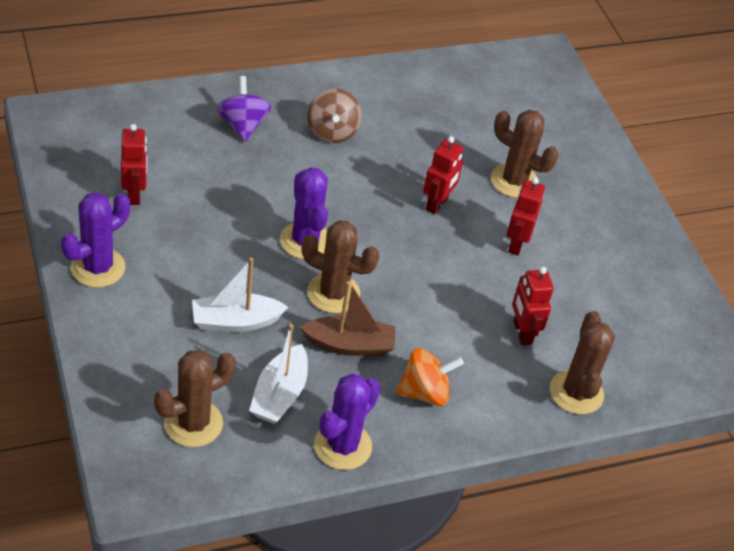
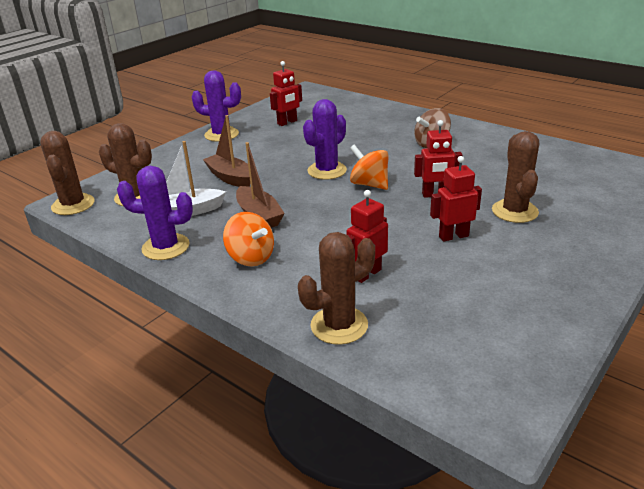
camera: 65 degrees right, 15 degrees down
white boat [192,258,288,332] -> brown boat [203,115,250,187]
purple spinning top [216,76,271,142] -> none
brown cactus [301,220,379,313] -> brown cactus moved to [40,131,95,215]
none -> orange spinning top [350,145,389,190]

